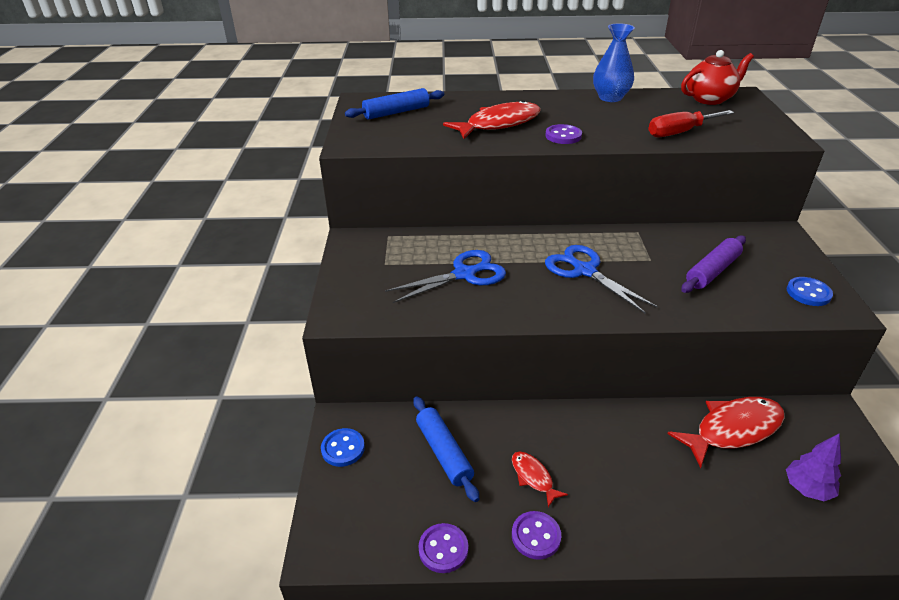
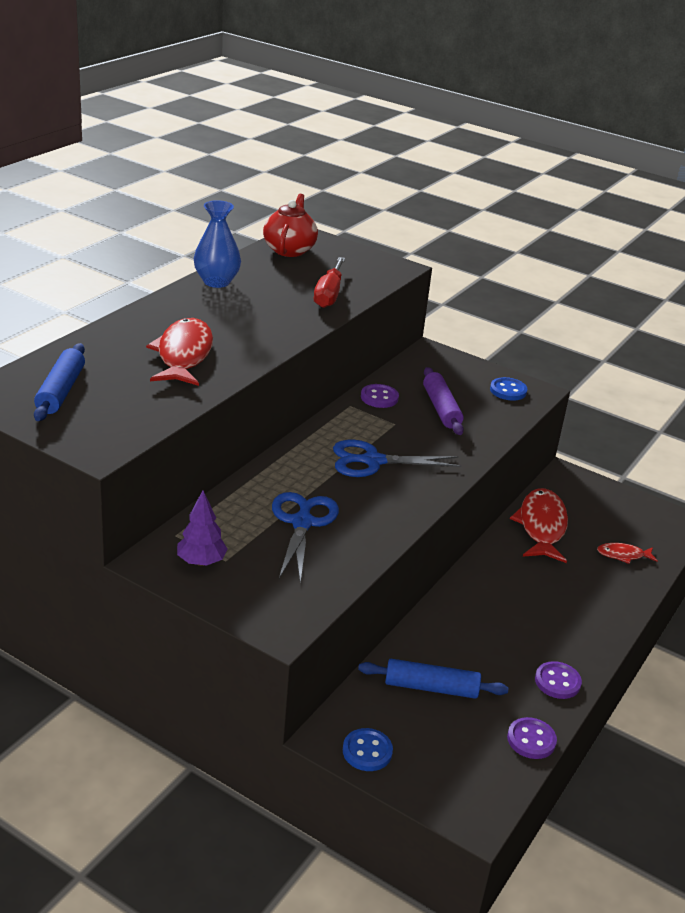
camera: 60 degrees left, 5 degrees down
red fish [512,451,568,507] -> red fish moved to [597,543,658,564]
purple button [545,124,582,144] -> purple button moved to [361,384,399,408]
purple tree [786,433,841,501] -> purple tree moved to [177,491,228,566]

